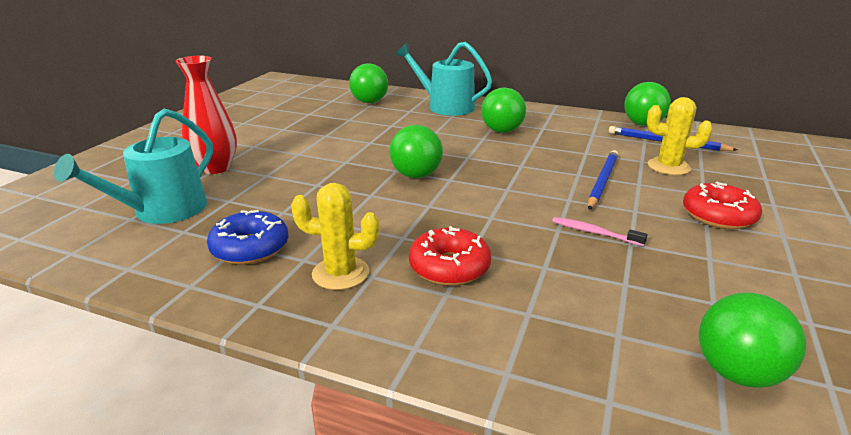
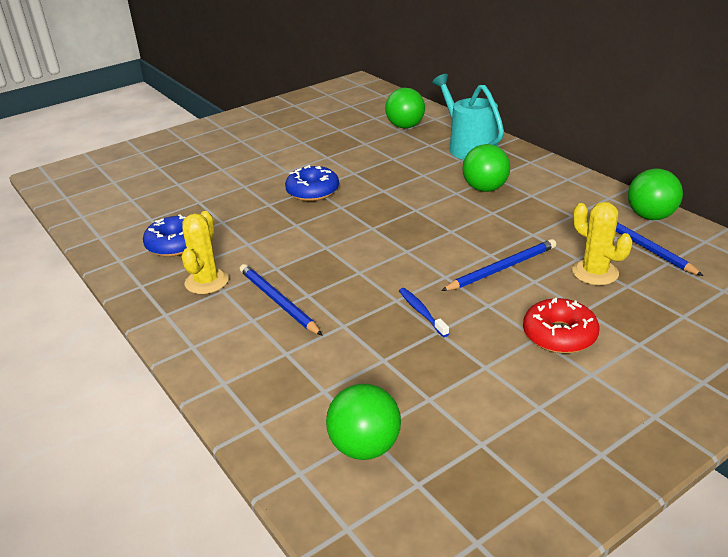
camera: 35 degrees right, 5 degrees up
turquoise watering can [54,109,213,224] -> none
red vase [175,56,237,174] -> none
yellow cactus [291,183,380,290] -> yellow cactus turned 60 degrees clockwise [182,211,229,294]
green ball [390,125,443,178] -> none
red donut [409,226,491,286] -> blue pencil [240,264,323,336]
pink toothbrush [552,217,648,246] -> blue toothbrush [399,288,449,337]
none -> blue donut [285,165,339,201]

